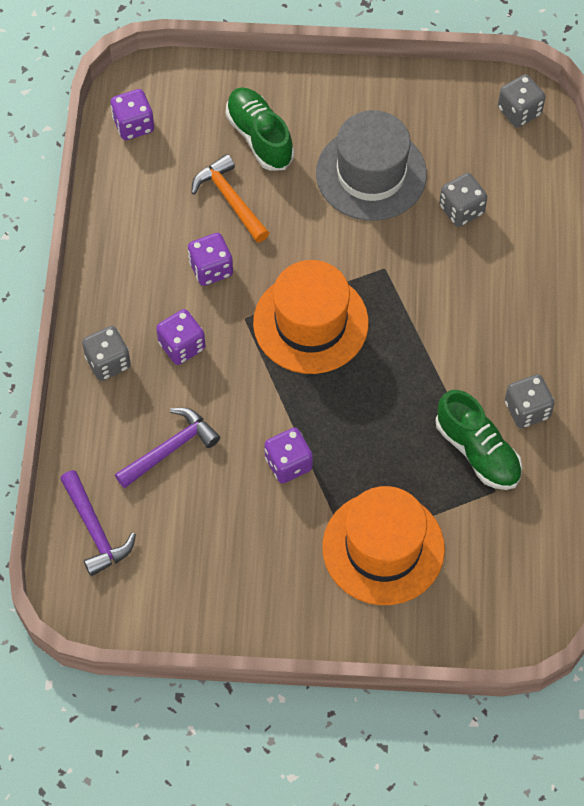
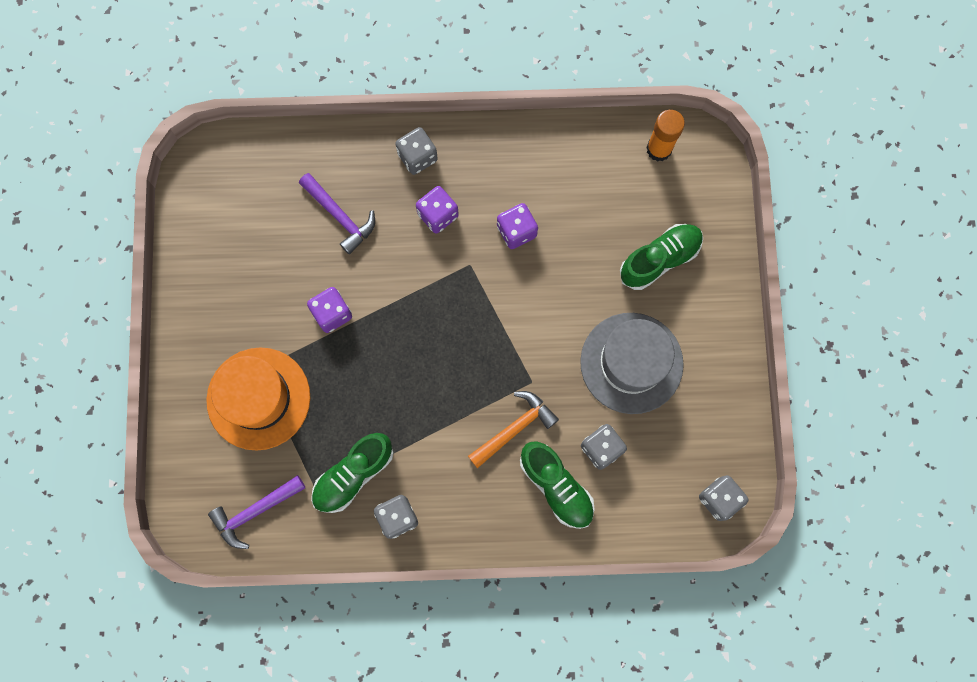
camera: 85 degrees right, 15 degrees up
purple hammer [60,470,136,576] -> purple hammer moved to [208,475,305,549]
purple dice [110,89,154,140] -> orange glue stick [646,110,685,162]
orange hammer [191,154,269,243] -> orange hammer moved to [468,391,559,468]
orange hat [253,260,369,374] -> none
none -> green shoe [520,442,595,529]

